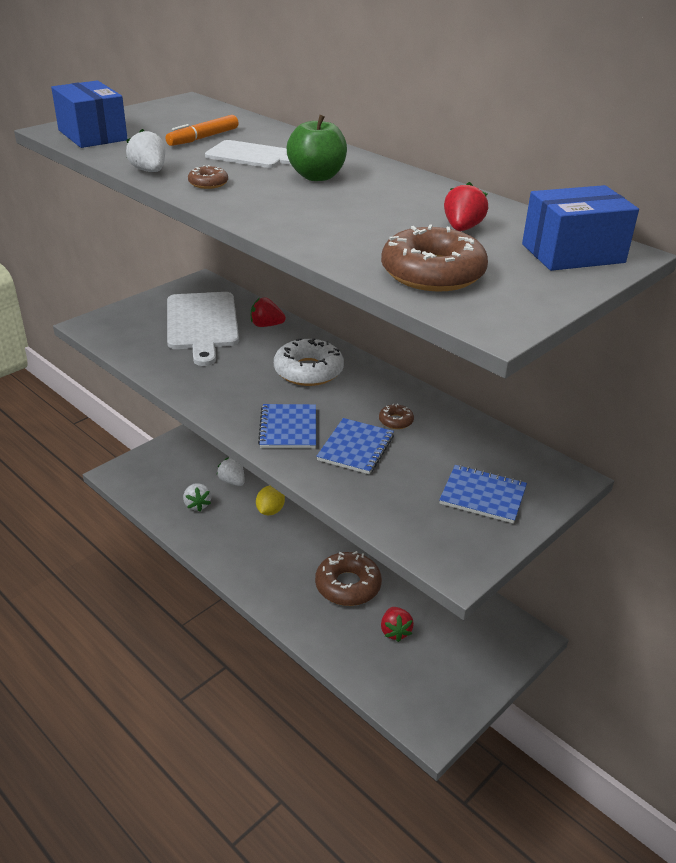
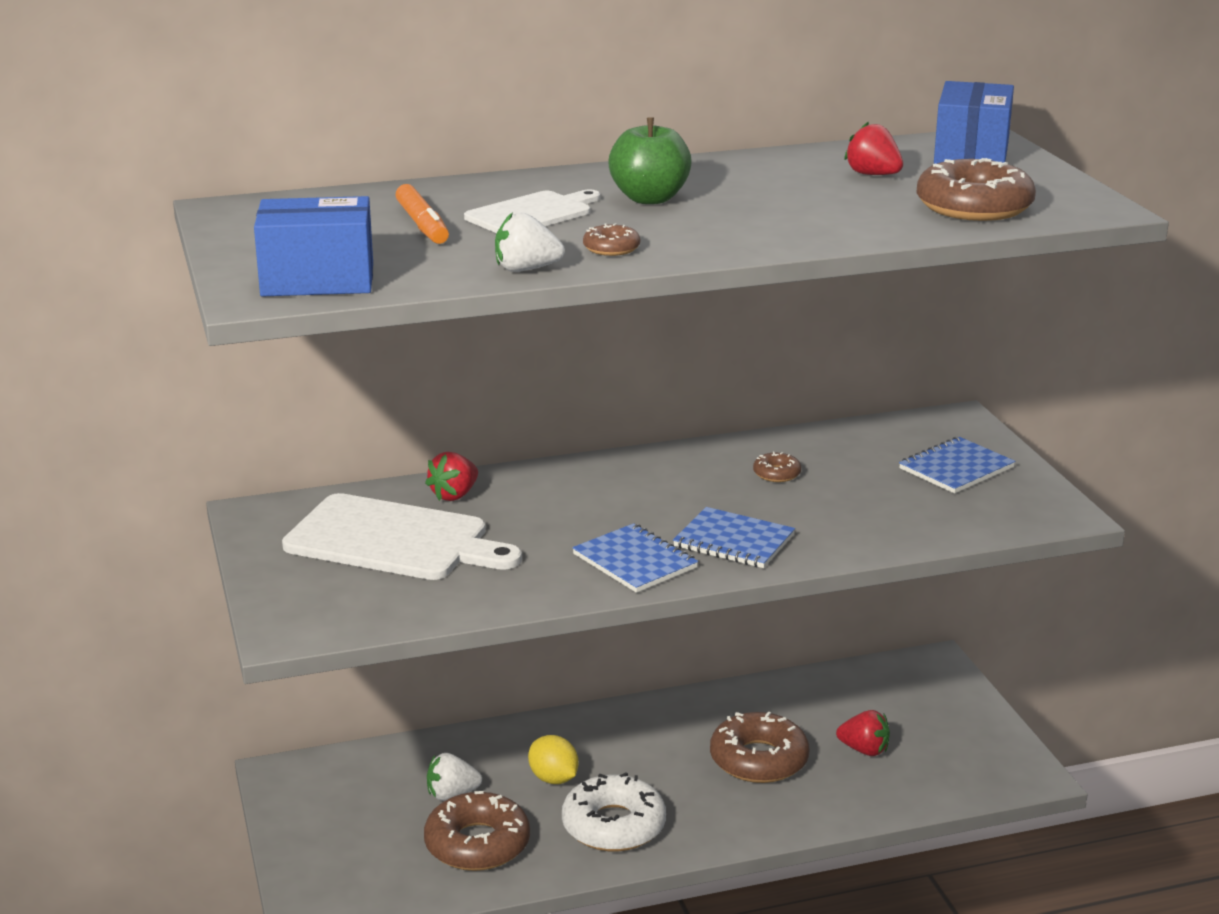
camera: 60 degrees left, 10 degrees down
white strawberry [183,483,211,512] -> brown donut [424,791,530,871]
white donut [274,338,344,386] -> white donut moved to [562,772,666,852]
blue notebook [316,418,394,474] -> blue notebook moved to [572,523,698,593]

